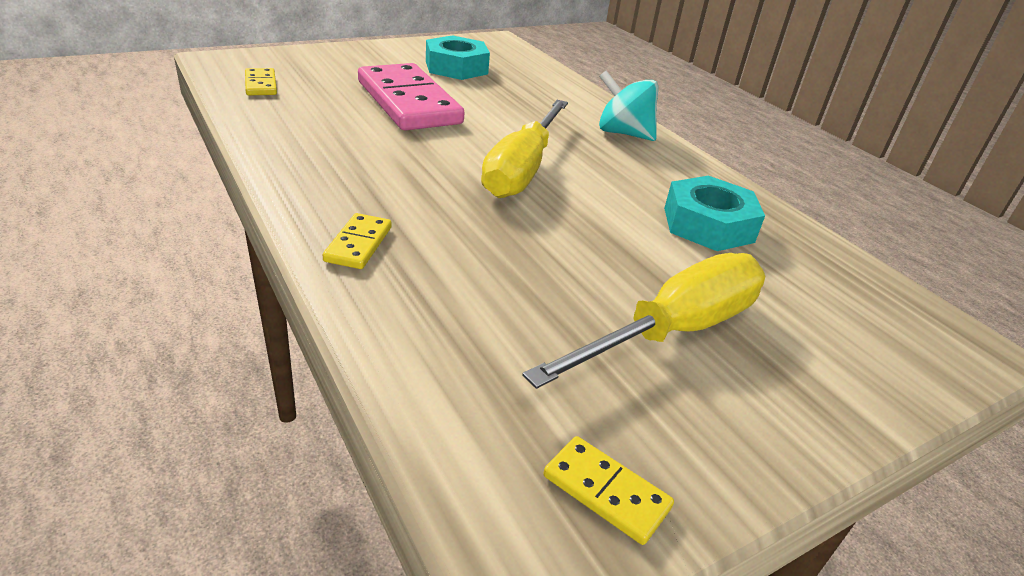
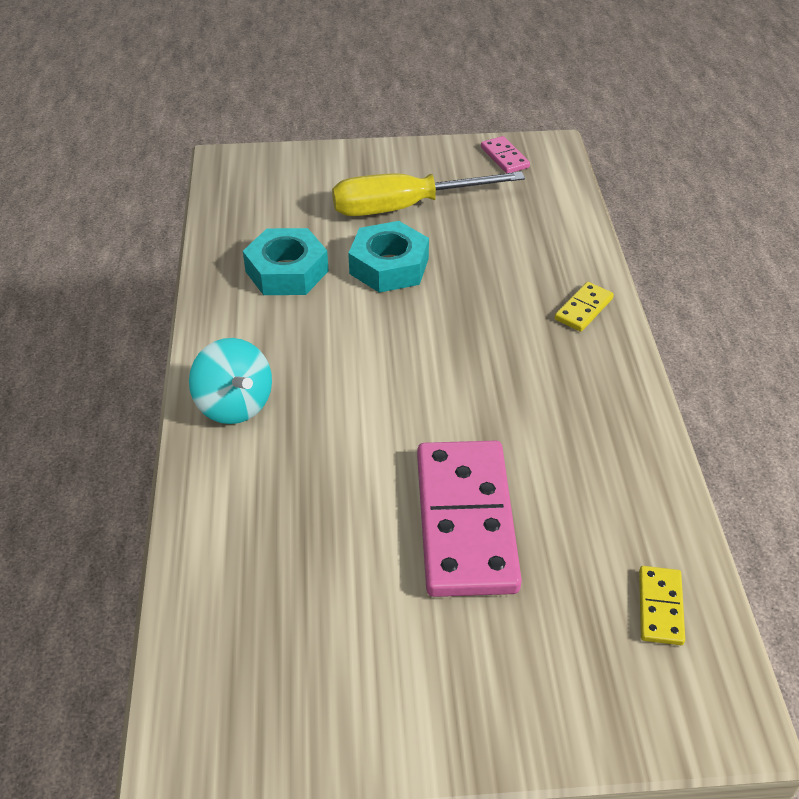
camera: 150 degrees left, 10 degrees up
turquoise nut [426,35,490,80] -> turquoise nut moved to [348,221,429,293]
yellow screwdriver [481,100,568,198] -> none
yellow domino [543,436,674,545] -> pink domino [481,136,530,174]

